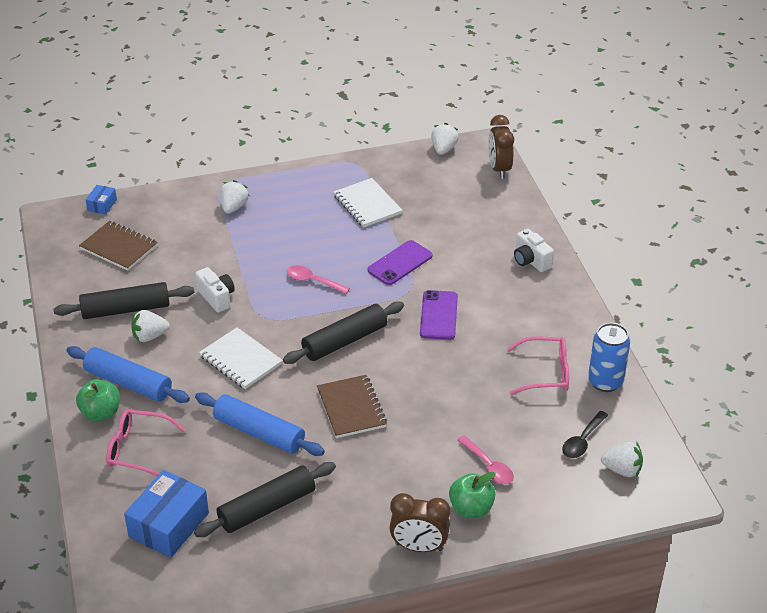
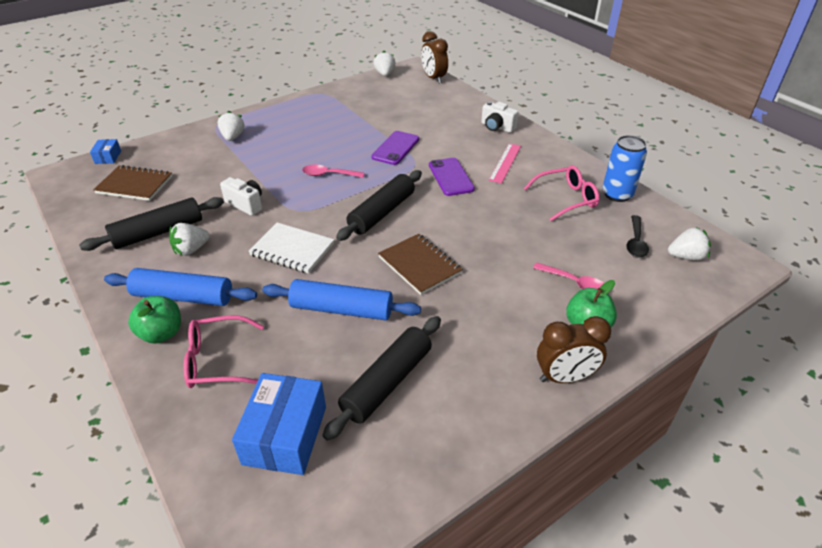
camera: 20 degrees left, 0 degrees up
white notebook [334,178,403,228] -> none
none -> pink ruler [489,143,521,184]

